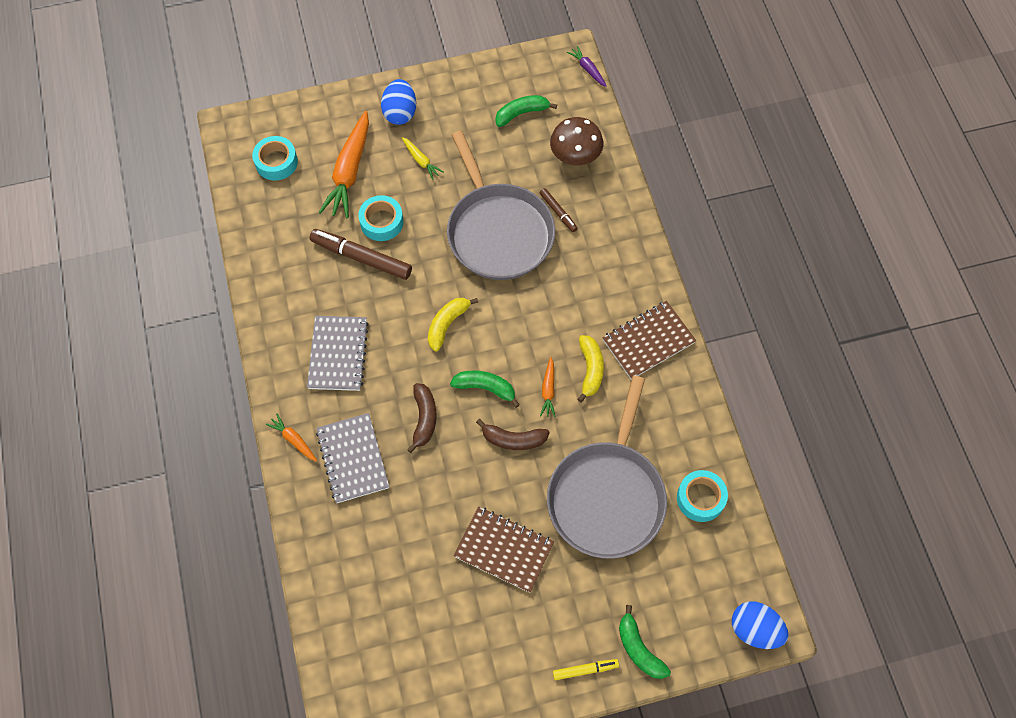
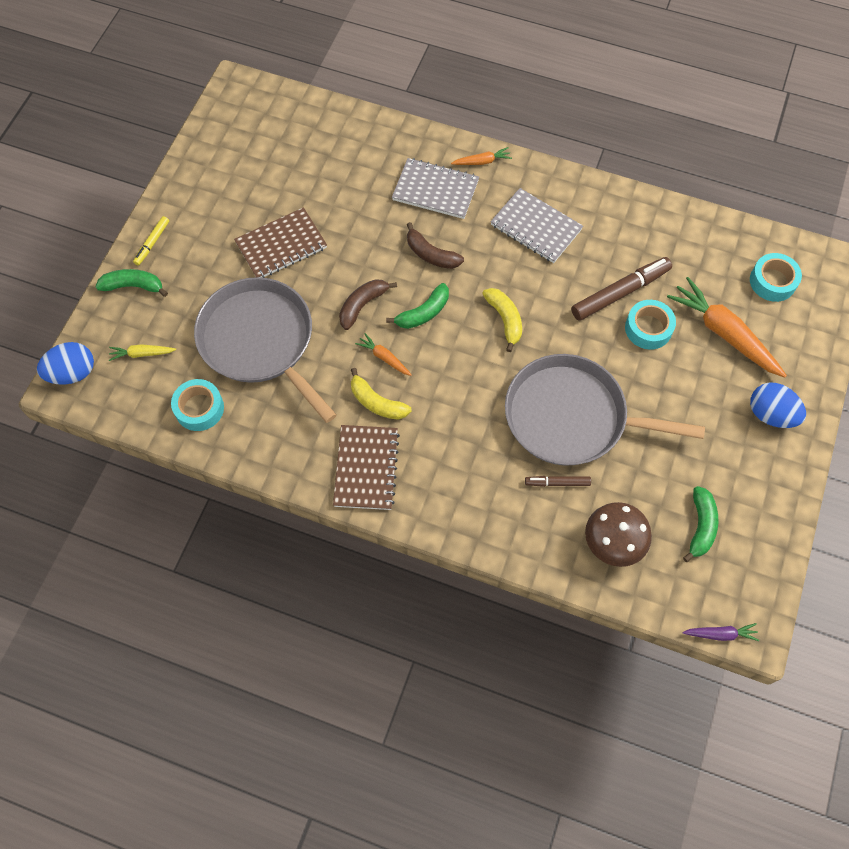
camera: 125 degrees right, 0 degrees up
yellow carrot [402,137,443,180] -> yellow carrot moved to [109,344,176,361]

